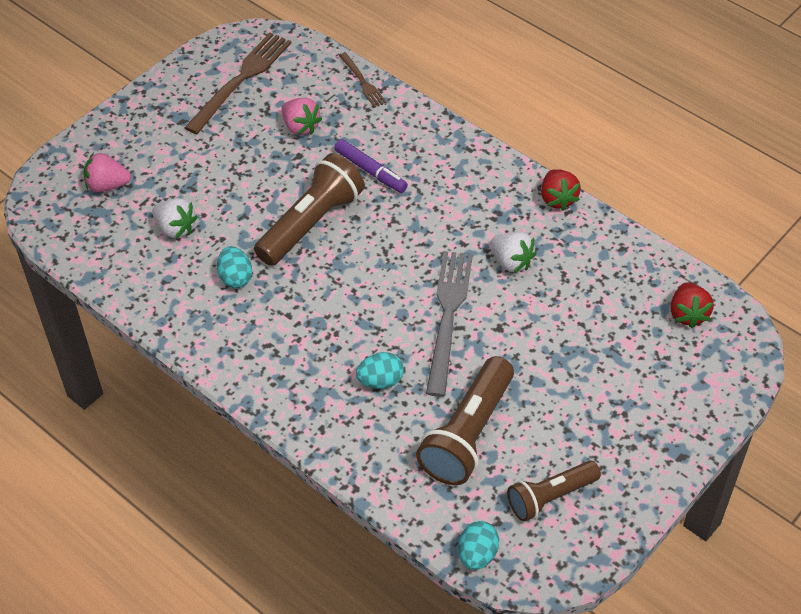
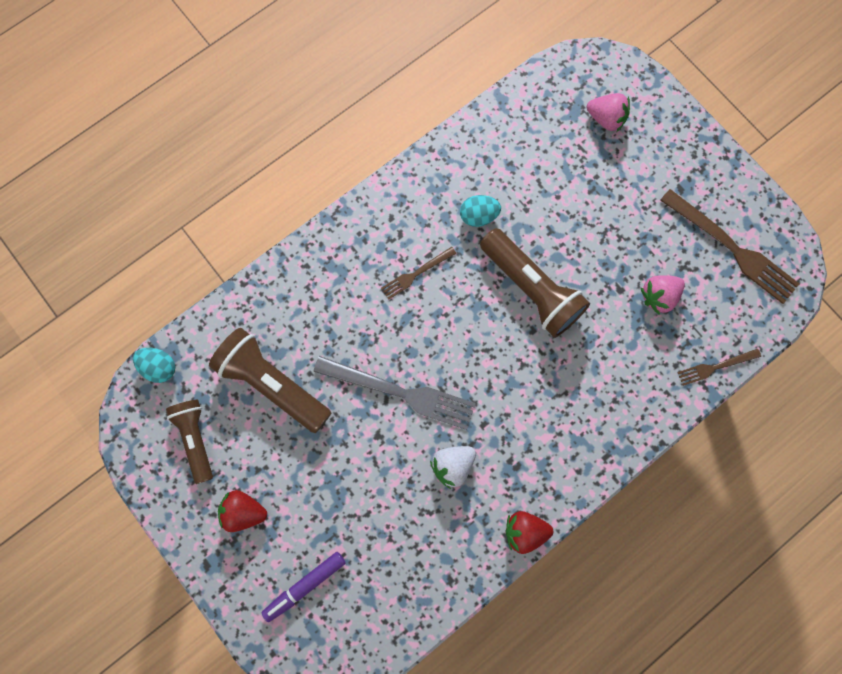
camera: 100 degrees right, 25 degrees up
pink strawberry [84,153,131,192] -> pink strawberry turned 105 degrees clockwise [587,93,630,131]
white strawberry [152,198,198,239] -> none
purple marker [334,139,408,193] -> purple marker moved to [262,552,346,622]
turquoise egg [356,352,404,389] -> none
red strawberry [670,282,714,328] -> red strawberry moved to [218,490,267,532]
none -> brown fork [381,247,457,300]

